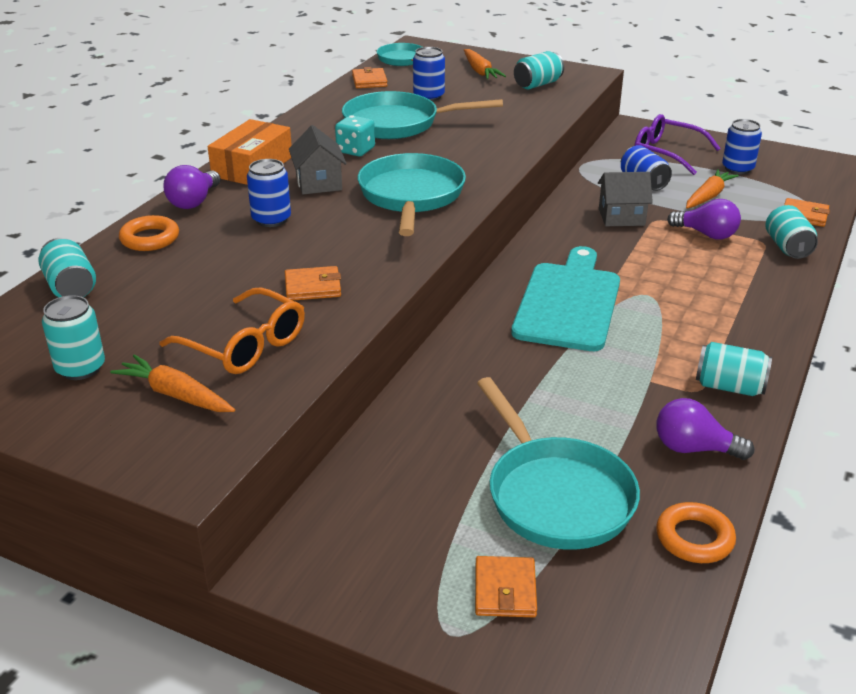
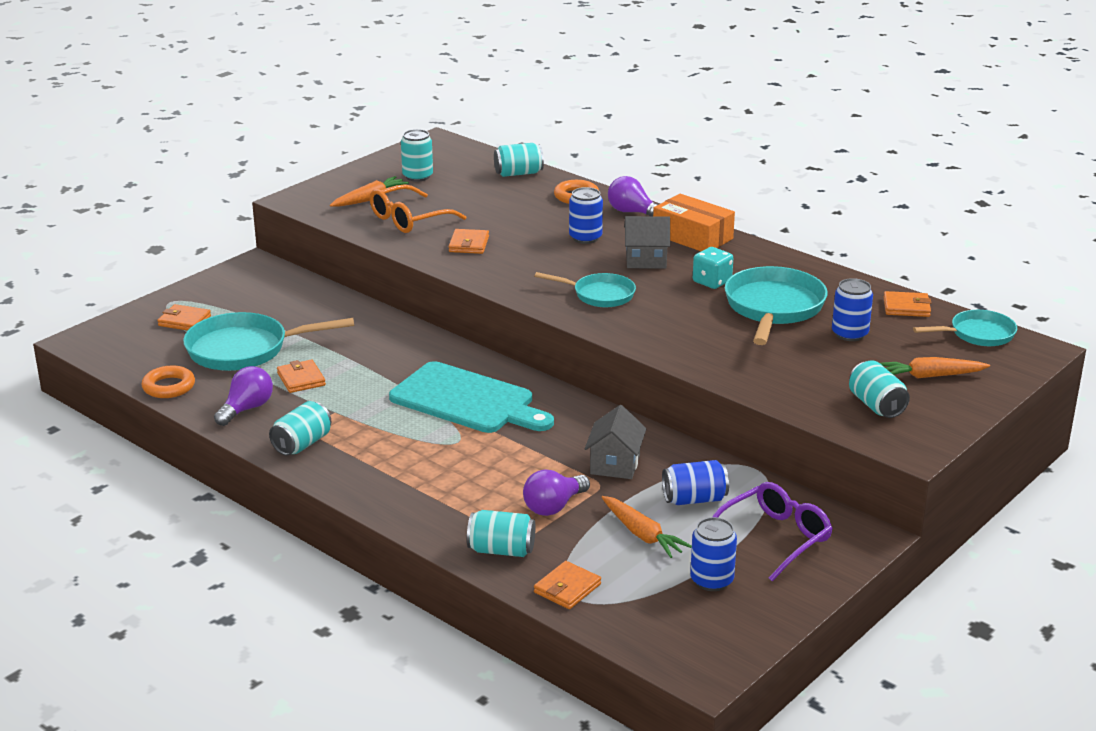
camera: 105 degrees right, 5 degrees down
turquoise pan [358,153,466,236] -> turquoise pan [535,272,636,307], size x0.60
none -> orange wallet [277,360,326,393]

